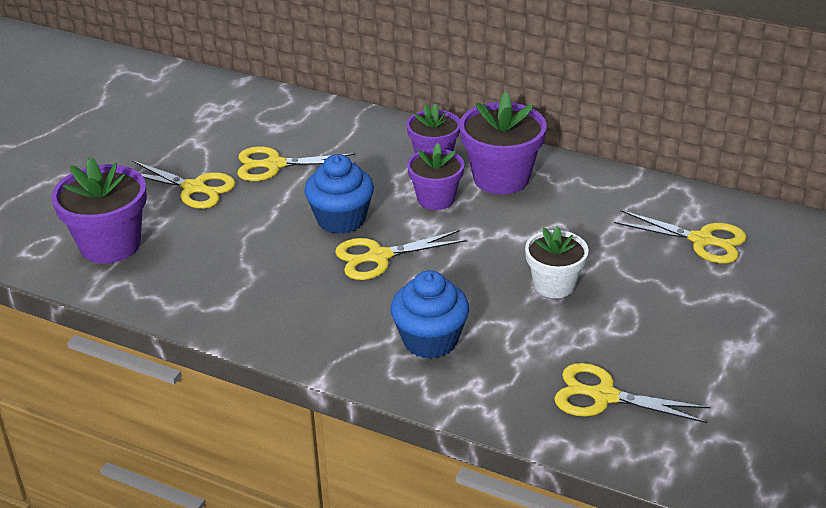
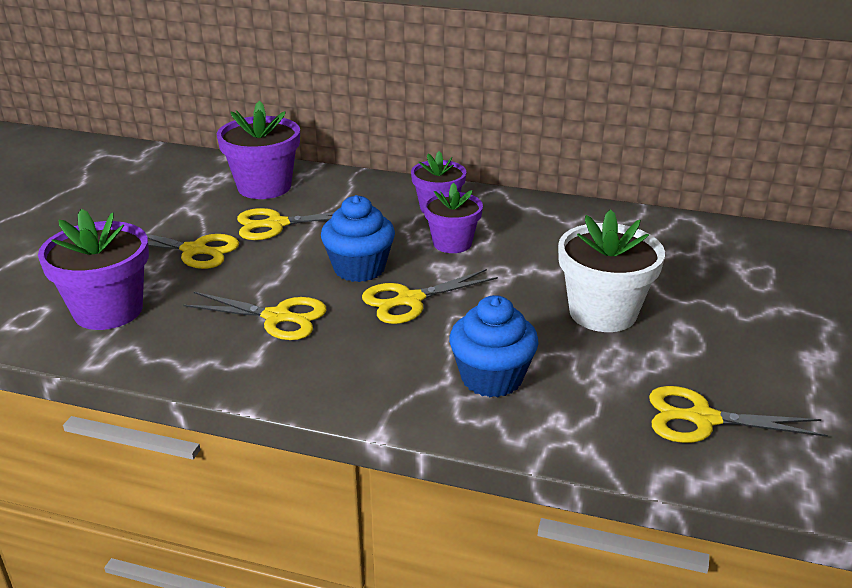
camera: 10 degrees left, 5 degrees down
purple flower pot [459,92,547,194] -> purple flower pot moved to [217,101,300,199]
white flower pot [525,226,589,298] -> white flower pot [558,209,665,332], size x1.53
yellow scissors [614,210,747,264] -> yellow scissors moved to [183,292,326,340]

